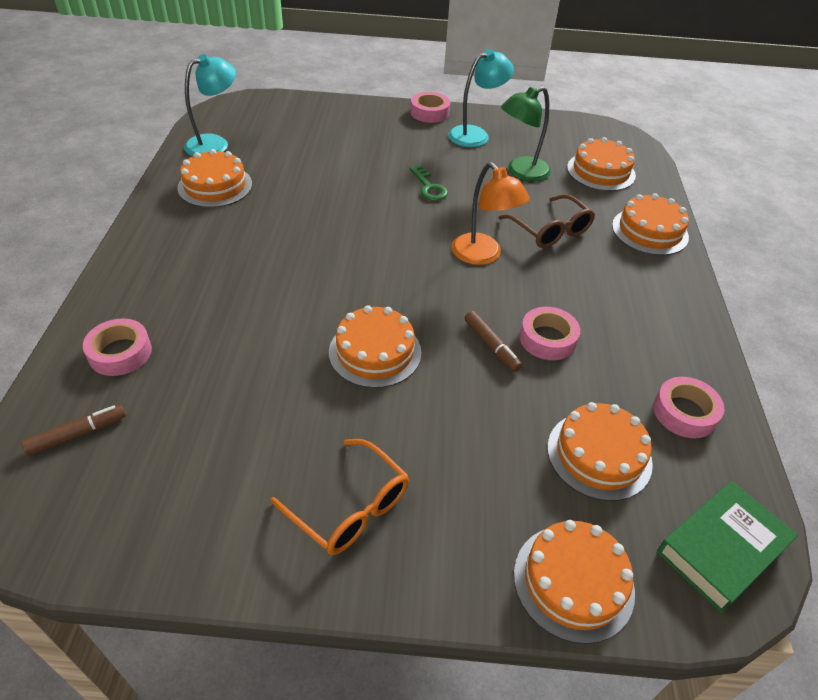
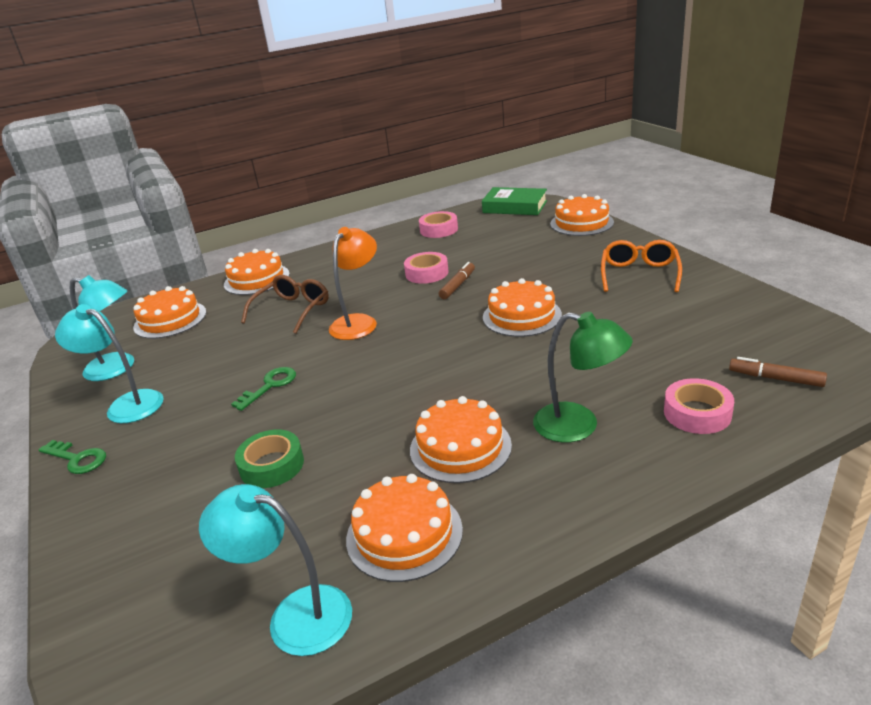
camera: 115 degrees left, 15 degrees down
pink tape [410,92,450,123] -> green key [38,440,106,474]
green lamp [501,86,551,182] -> green lamp moved to [533,312,633,443]
orange cake [547,402,653,501] -> orange cake moved to [410,396,512,483]
none -> turquoise lamp [70,275,134,381]
none -> green tape [235,430,304,488]

